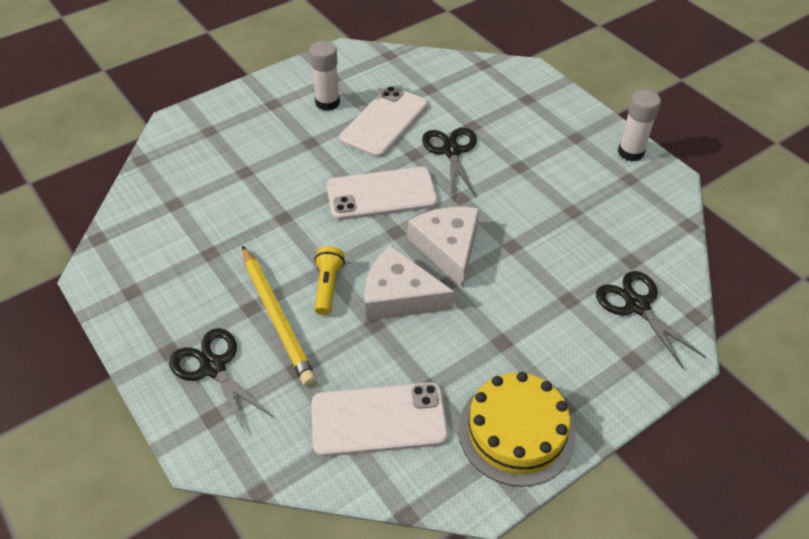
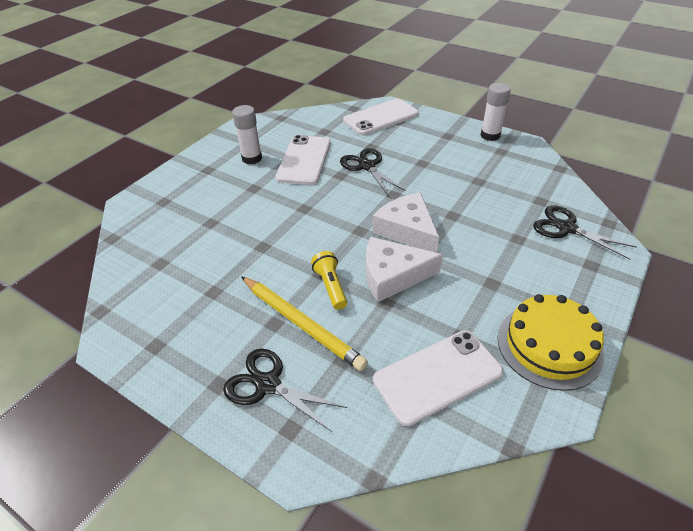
camera: 20 degrees left, 5 degrees down
white phone [327,167,438,220] -> white phone moved to [343,98,419,135]

